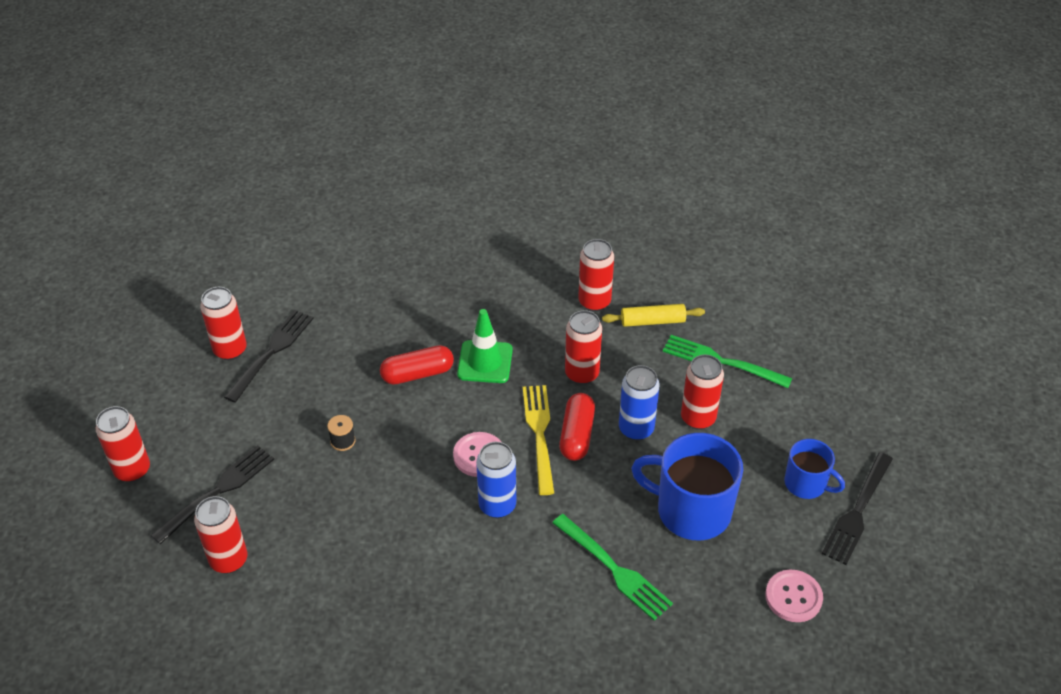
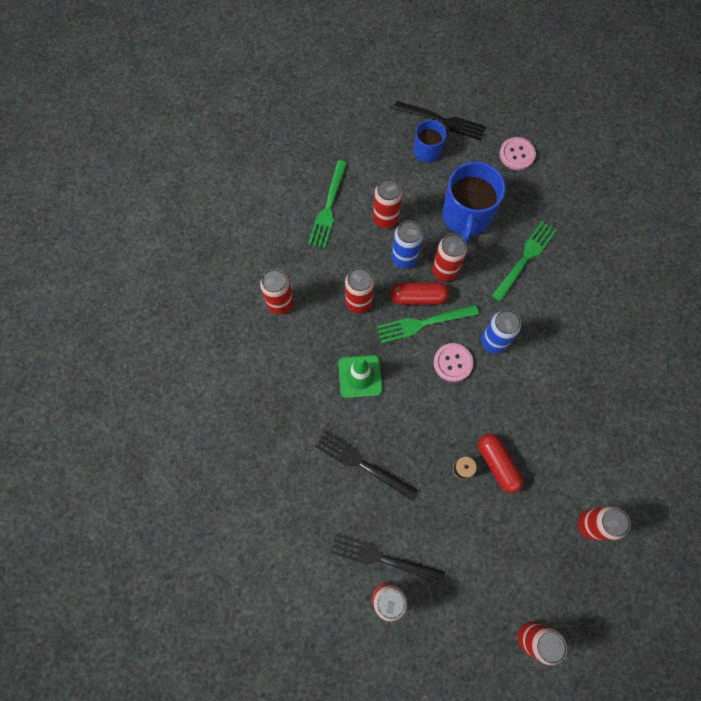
camera: 100 degrees left, 25 degrees up
black fork [151,445,274,544] -> black fork moved to [315,430,418,500]
red capsule [380,345,454,385] -> red capsule moved to [478,434,524,493]
yellow fork [523,385,554,495] -> green fork [376,304,479,344]
yellow rolling pin [602,304,705,327] -> none
none -> red can [432,234,467,281]

